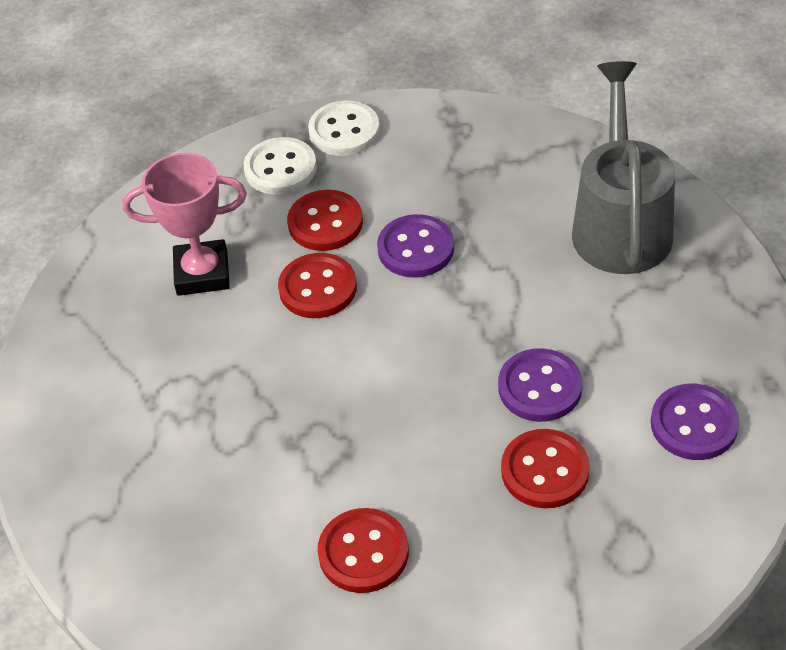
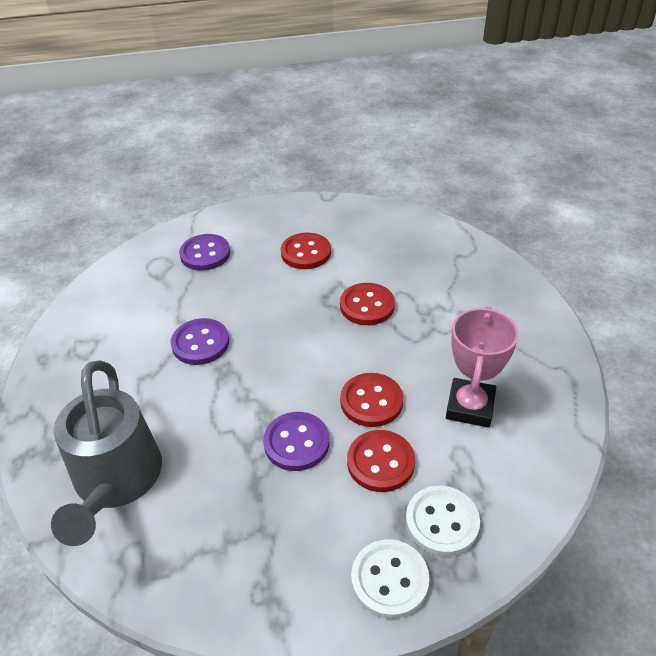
camera: 170 degrees right, 5 degrees down
pink trophy [123,153,247,296] -> pink trophy turned 60 degrees counterclockwise [446,306,518,428]
red button [501,429,590,508] -> red button moved to [340,283,395,325]
purple button [651,384,739,460] -> purple button moved to [179,234,230,271]

